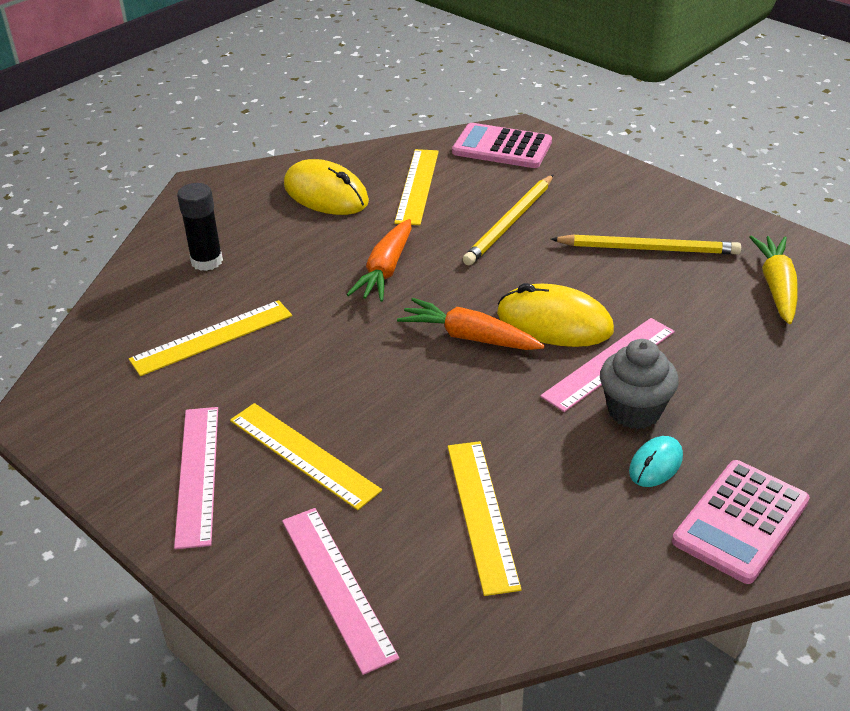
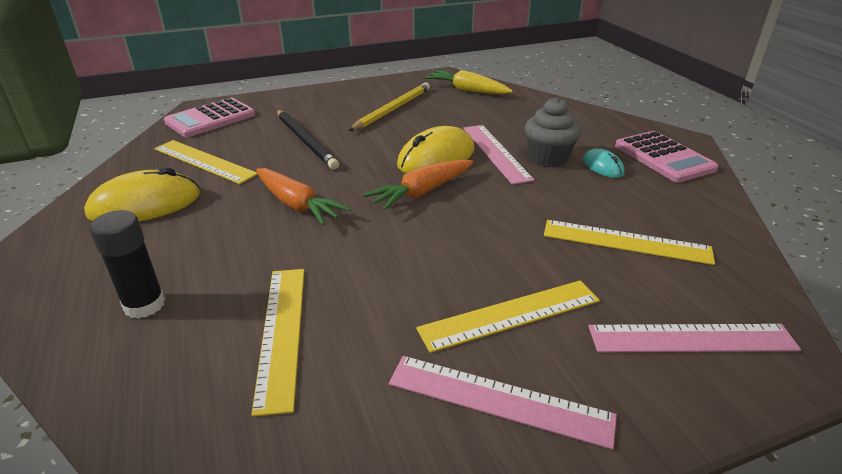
camera: 65 degrees left, 5 degrees down
yellow pencil [463,175,553,265] -> black pencil [277,110,339,169]

